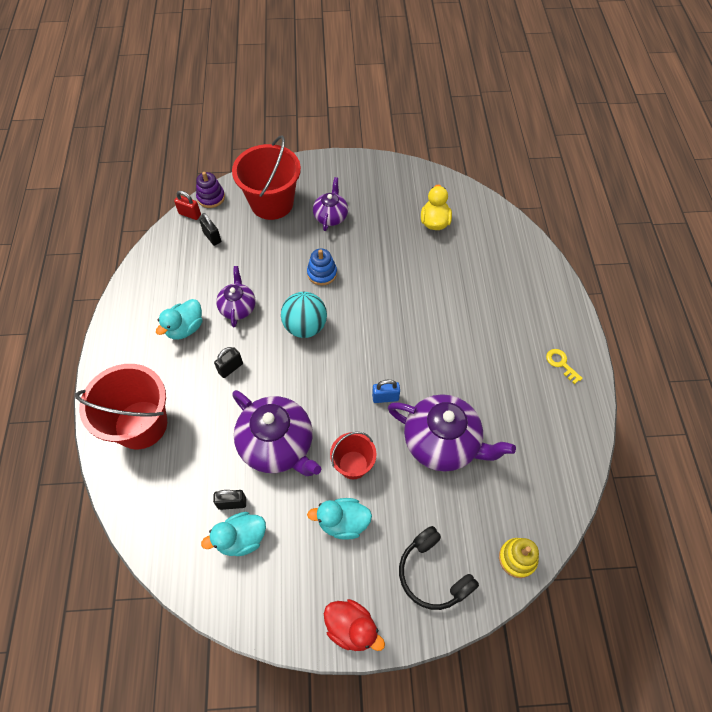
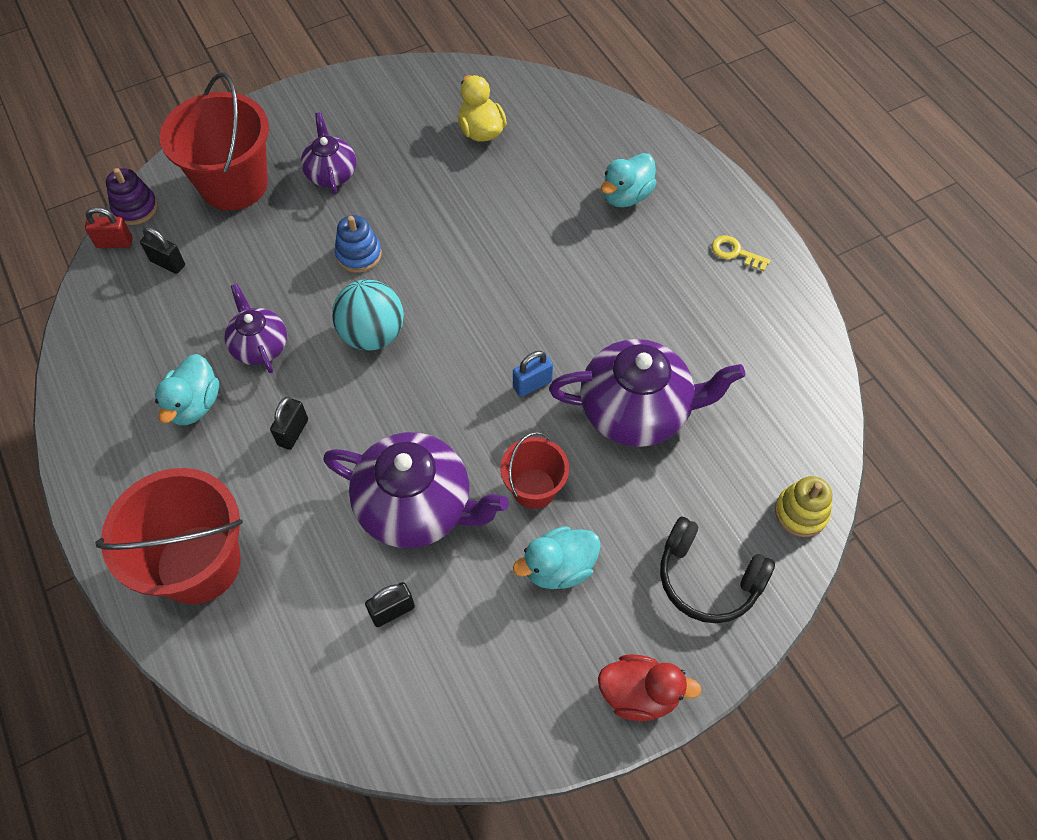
camera: 25 degrees left, 0 degrees up
turquoise duck [201,512,266,556] -> turquoise duck moved to [601,153,657,207]

